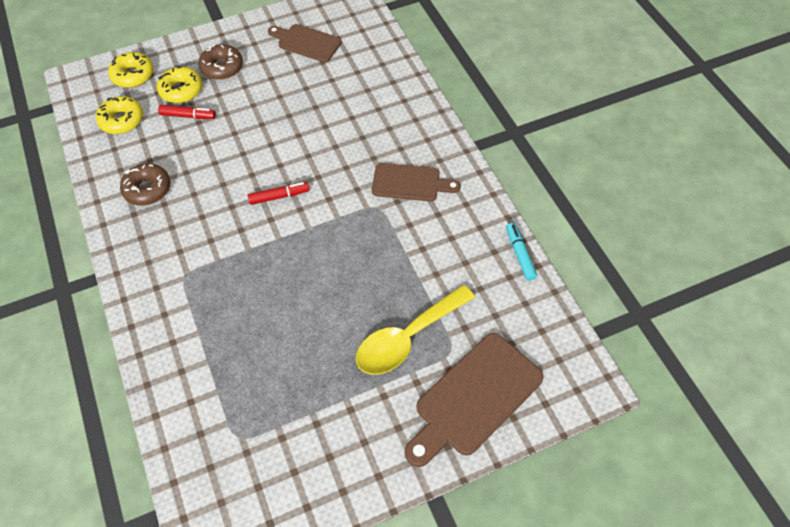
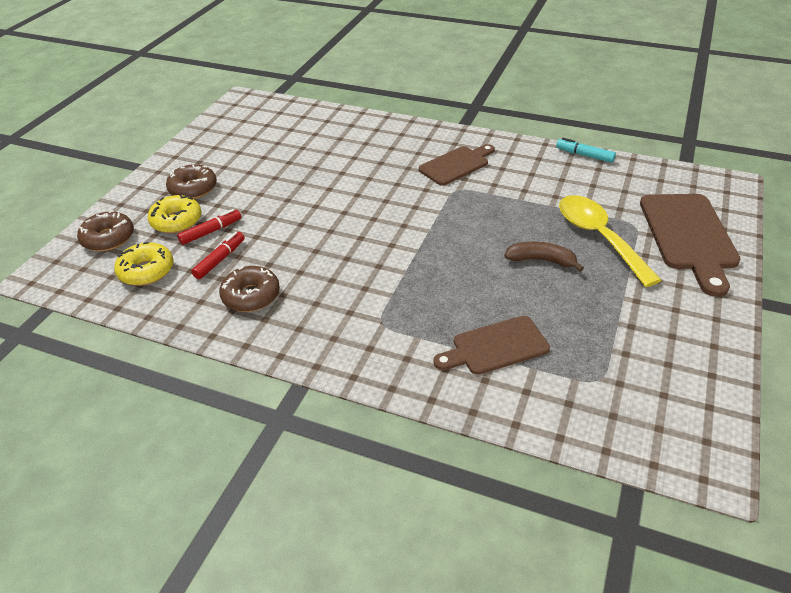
camera: 45 degrees left, 15 degrees down
yellow donut [108,52,154,88] -> brown donut [77,210,134,251]
red marker [248,182,310,205] -> red marker moved to [191,232,245,279]
brown cutting board [268,24,342,62] -> brown cutting board moved to [433,316,550,375]
yellow spoon [356,285,475,375] -> yellow spoon turned 150 degrees clockwise [559,195,662,287]
none -> brown banana [505,242,584,271]

